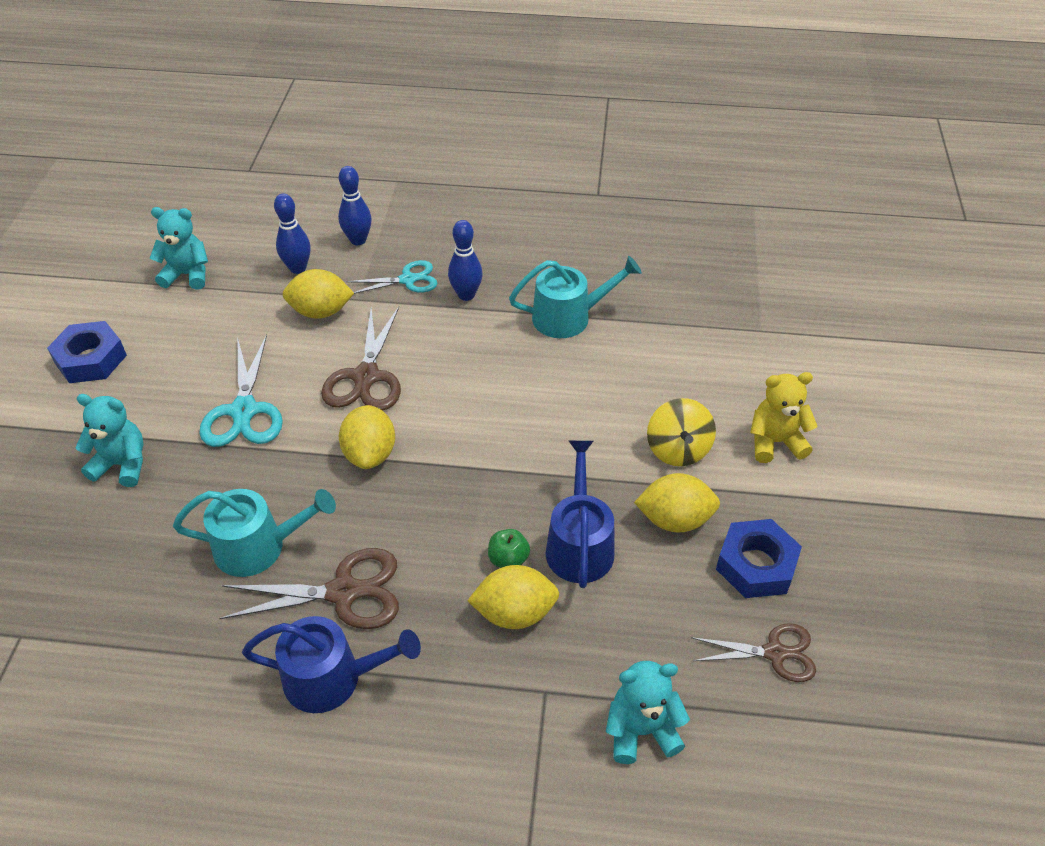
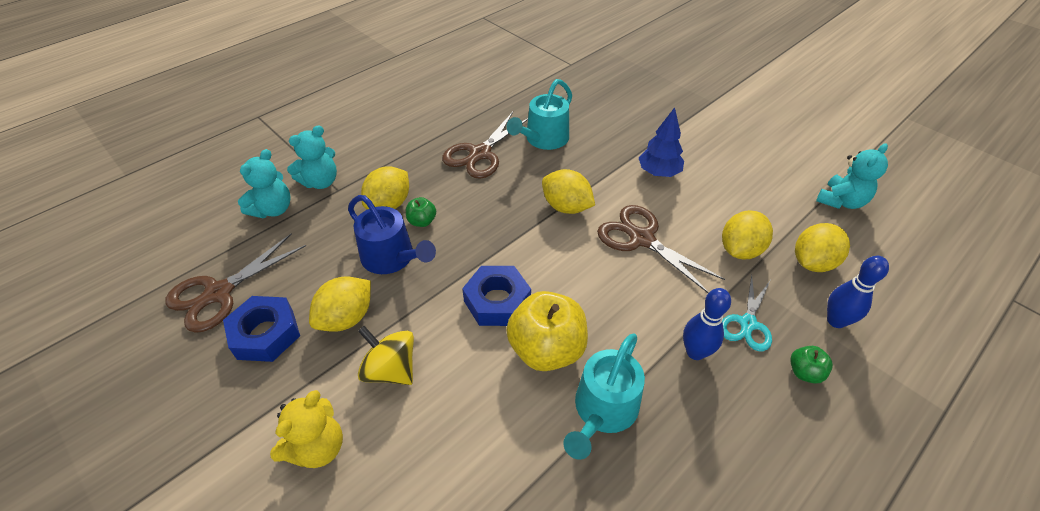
camera: 130 degrees right, 0 degrees up
blue nut [47,321,127,383] -> blue nut moved to [462,266,531,326]
turquoise teddy bear [75,394,144,487] -> turquoise teddy bear moved to [287,125,337,189]
turquoise scissors [199,334,283,447] -> blue tree [639,107,684,177]
blue watering can [242,616,421,713] -> none
blue bowling pin [274,194,311,274] -> yellow lemon [795,223,850,272]
brown scissors [691,623,816,682] -> brown scissors [165,233,306,333], size x1.51
none -> yellow apple [506,291,588,371]
none -> green apple [790,346,833,384]

